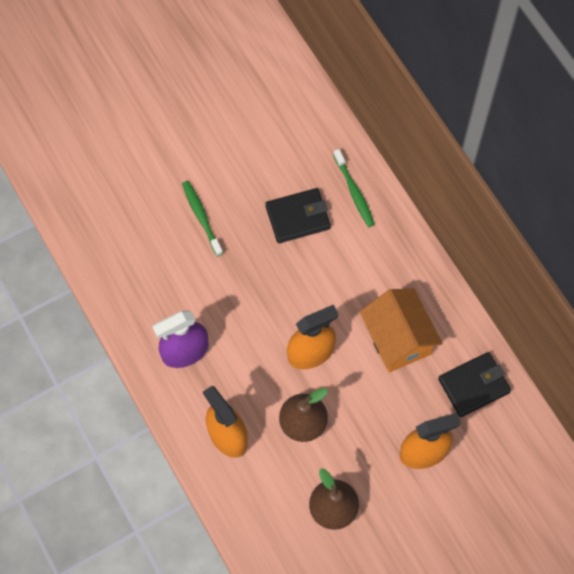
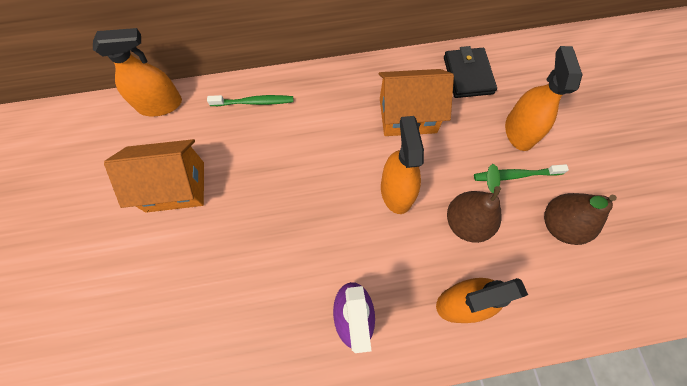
camera: 70 degrees left, 0 degrees up
green toothbrush [182,181,223,257] -> green toothbrush moved to [474,164,569,181]
black wallet [265,188,331,243] -> none
none -> orange spray bottle [93,28,182,116]
none -> orange house [104,139,204,213]

